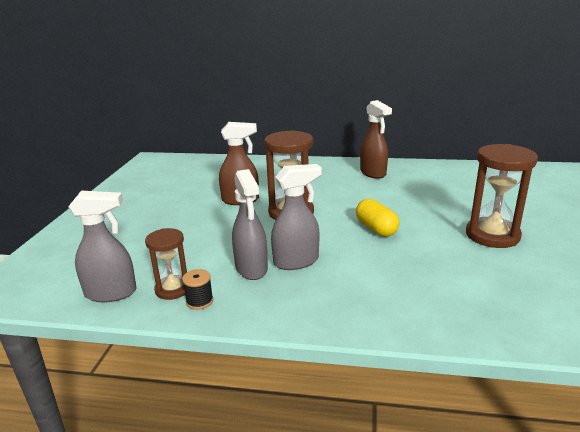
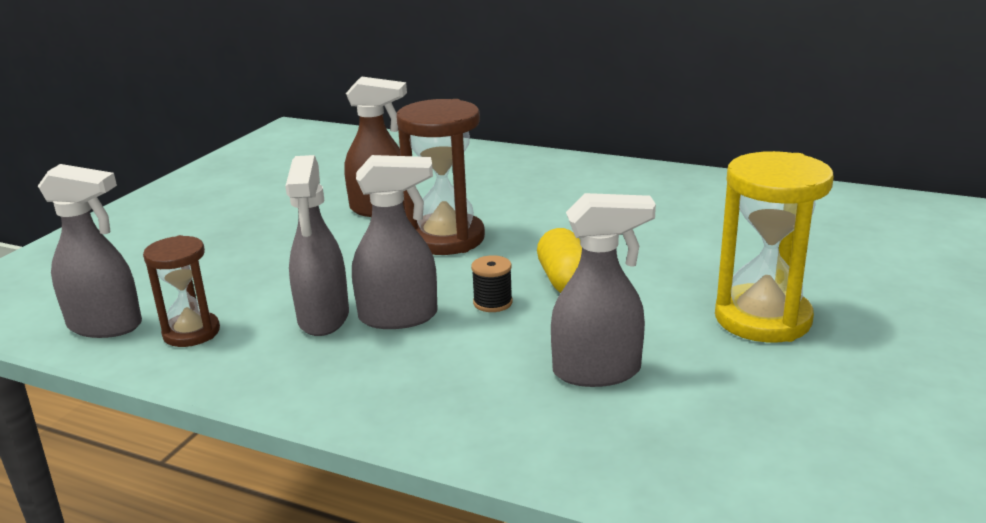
camera: 15 degrees right, 0 degrees up
black spool [182,269,213,310] -> black spool moved to [471,255,513,312]
brown spray bottle [360,100,392,179] -> none
brown hourglass [466,144,538,248] -> yellow hourglass [715,151,834,343]
none -> grey spray bottle [551,193,656,387]

